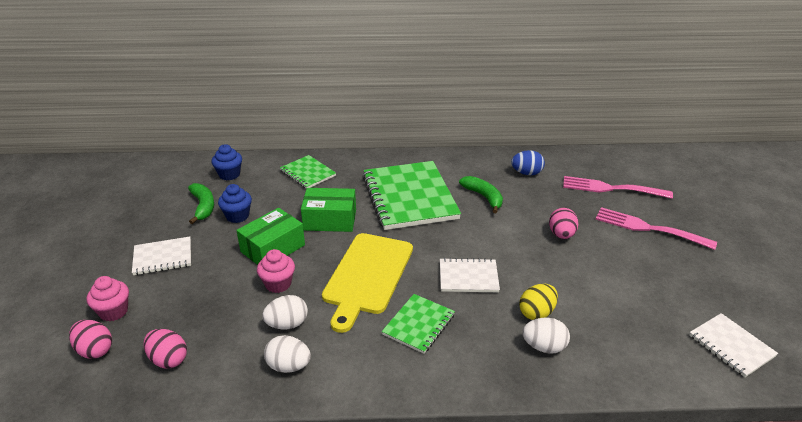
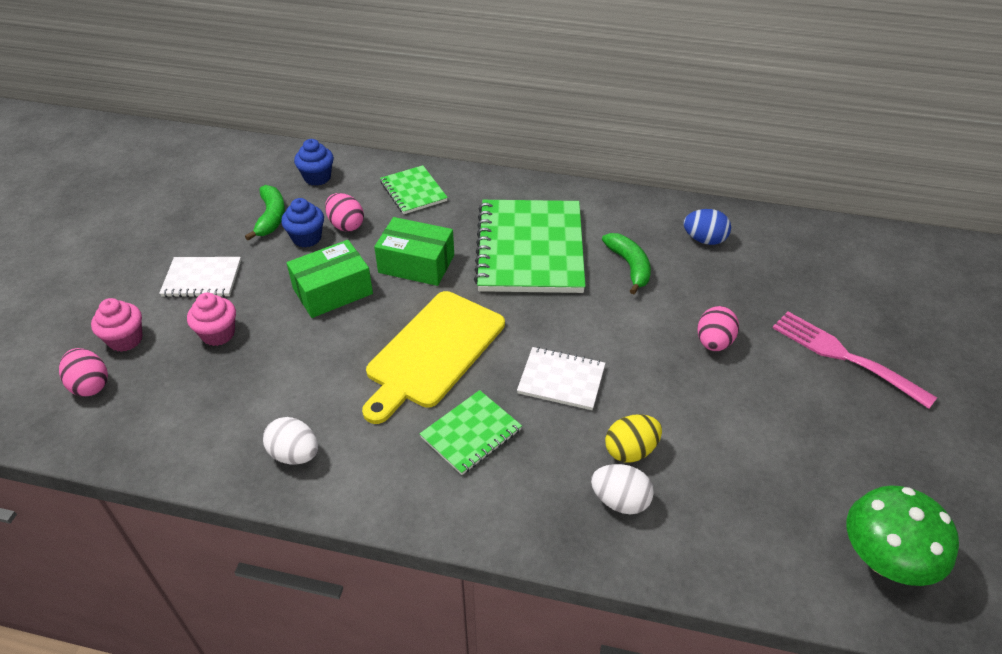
camera: 15 degrees right, 10 degrees up
pink egg [143,329,187,369] -> pink egg moved to [325,193,364,232]
pink cupcake [257,249,295,293] -> pink cupcake moved to [187,293,236,346]
white egg [262,295,308,329] -> none
pink fork [563,176,673,199] -> none
white notebook [689,313,778,377] -> green mushroom [846,485,959,586]

